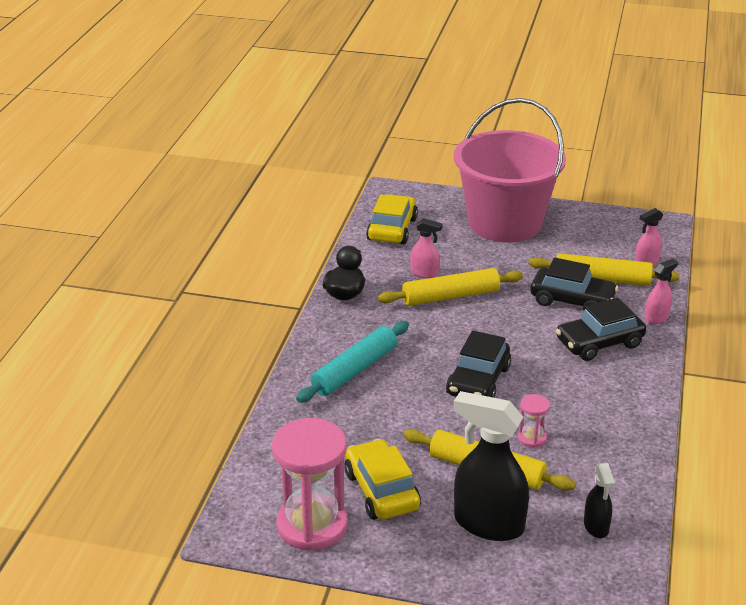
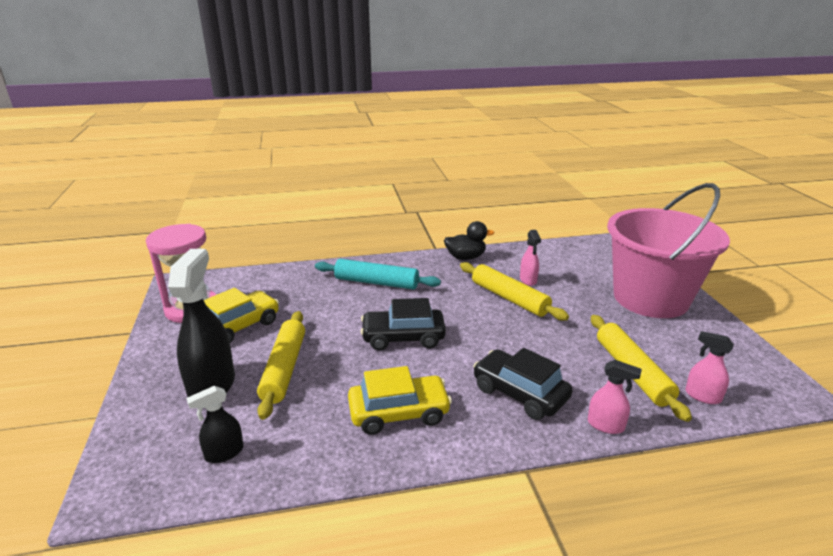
camera: 65 degrees right, 5 degrees down
yellow car [366,194,418,244] -> yellow car moved to [348,366,452,435]
pink hourglass [518,394,550,448] -> none
black car [531,258,618,310] -> none

